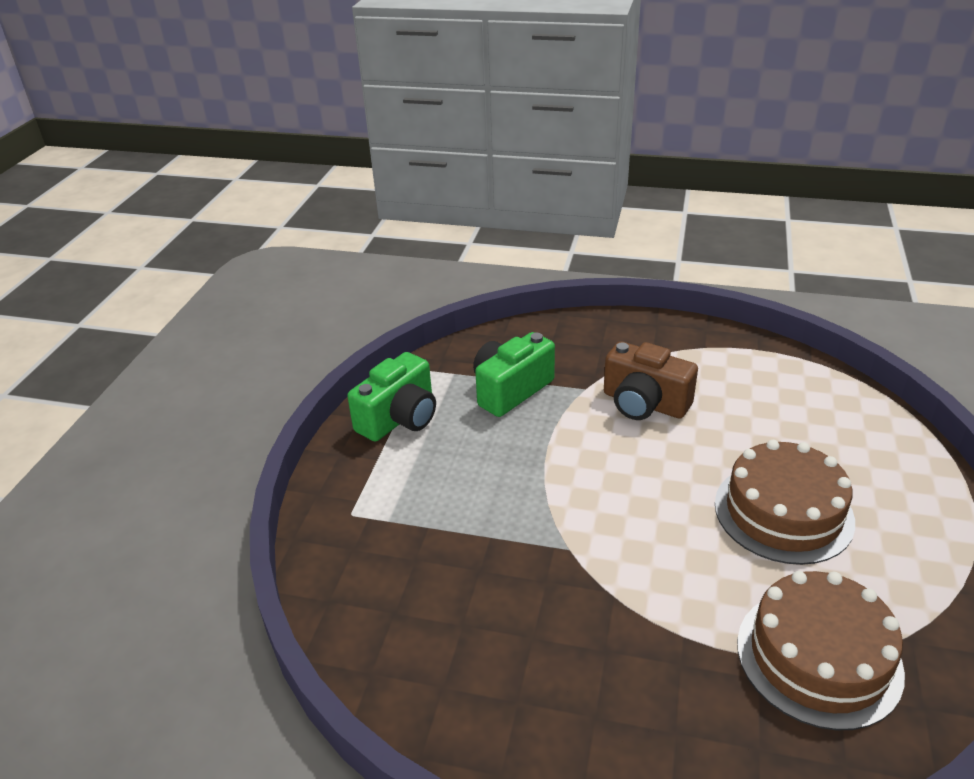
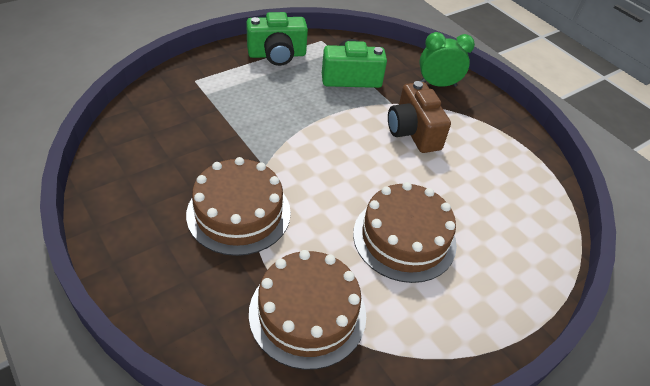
camera: 35 degrees right, 10 degrees up
none -> brown cake [186,157,291,256]
none -> green clock [419,32,475,87]

